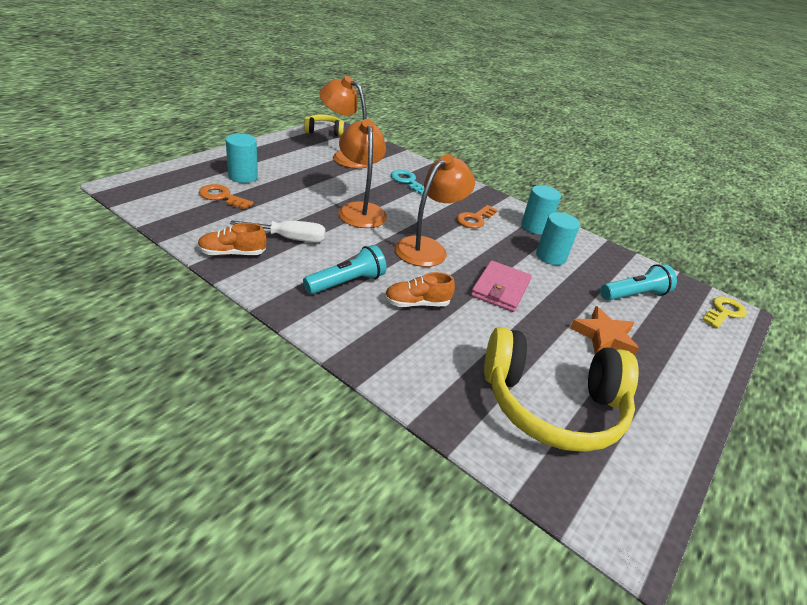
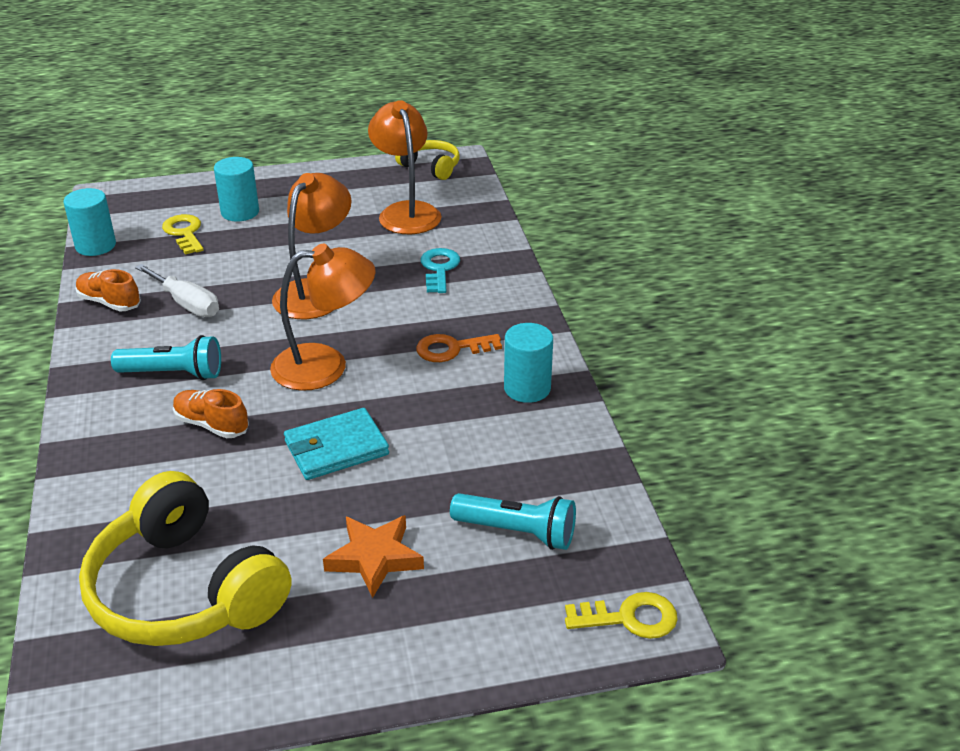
camera: 45 degrees right, 0 degrees up
orange key [199,184,254,209] -> yellow key [162,214,204,255]
pink wallet [471,261,532,312] -> turquoise wallet [284,408,389,480]
turquoise cylinder [536,212,580,265] -> turquoise cylinder moved to [64,188,116,256]

